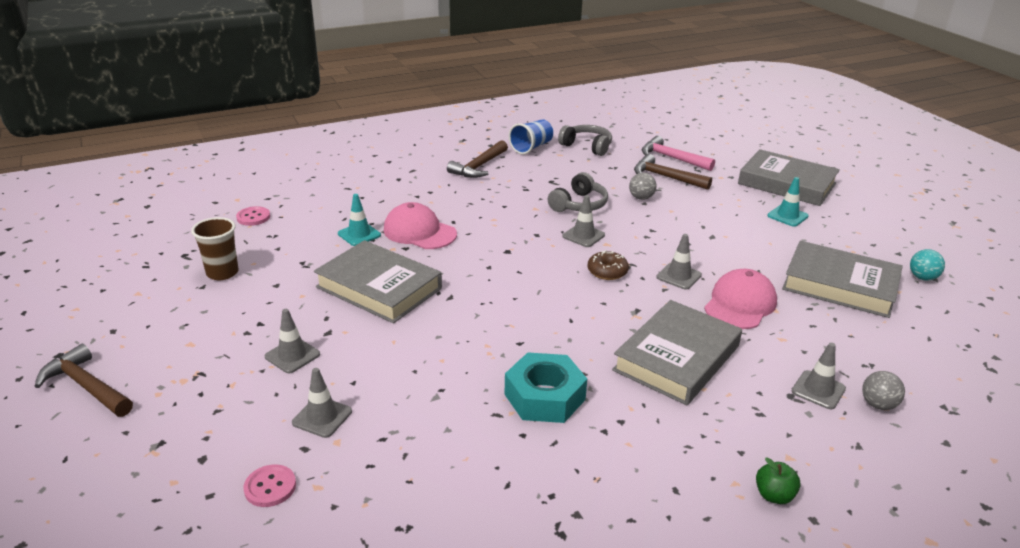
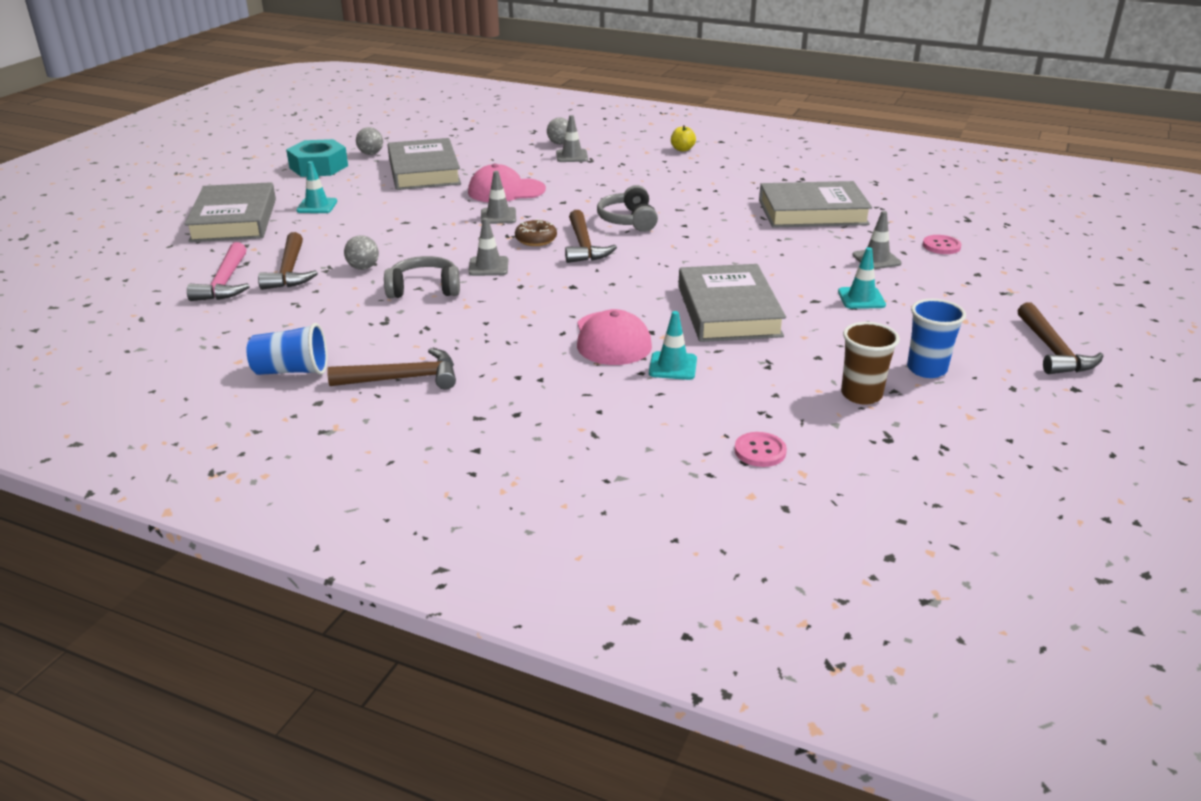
camera: 130 degrees left, 0 degrees up
grey traffic cone [265,309,320,373] -> turquoise traffic cone [838,247,886,309]
turquoise nut [505,352,587,423] -> turquoise nut moved to [286,139,348,177]
grey headphones [558,125,612,156] -> grey headphones moved to [597,185,658,232]
grey book [612,300,742,405] -> grey book moved to [759,181,872,228]
green apple [756,457,801,504] -> yellow apple [671,125,696,151]
turquoise ball [910,249,945,281] -> grey ball [356,127,383,155]
none -> brown hammer [565,210,617,263]
none -> blue cup [907,299,966,378]

